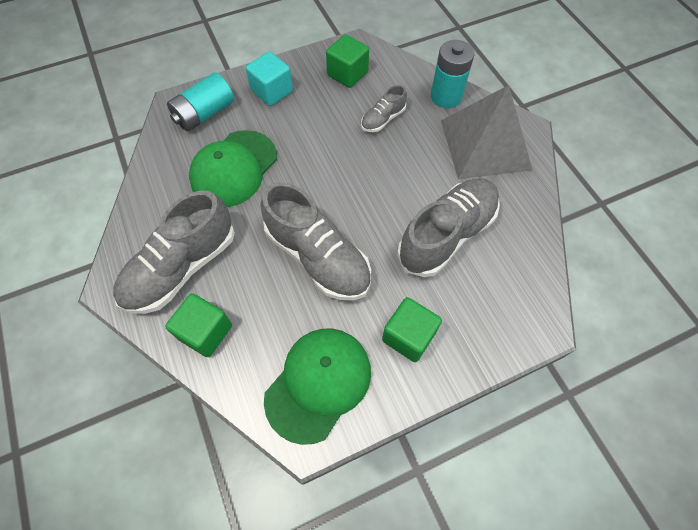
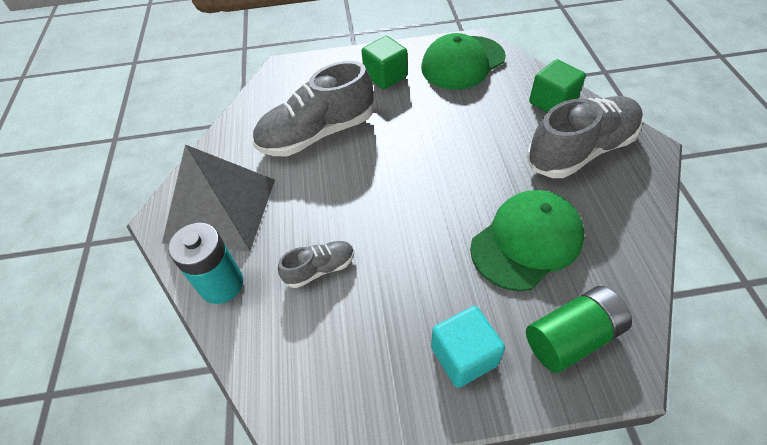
camera: 160 degrees left, 10 degrees down
turquoise battery [167,72,234,132] -> green battery [526,286,632,373]
grey shoe [261,182,371,300] -> none
green cube [326,34,369,88] -> none

